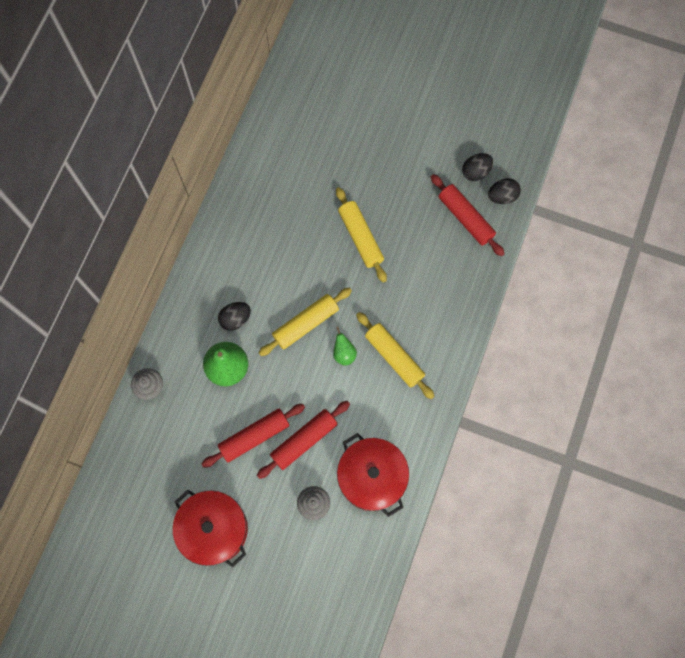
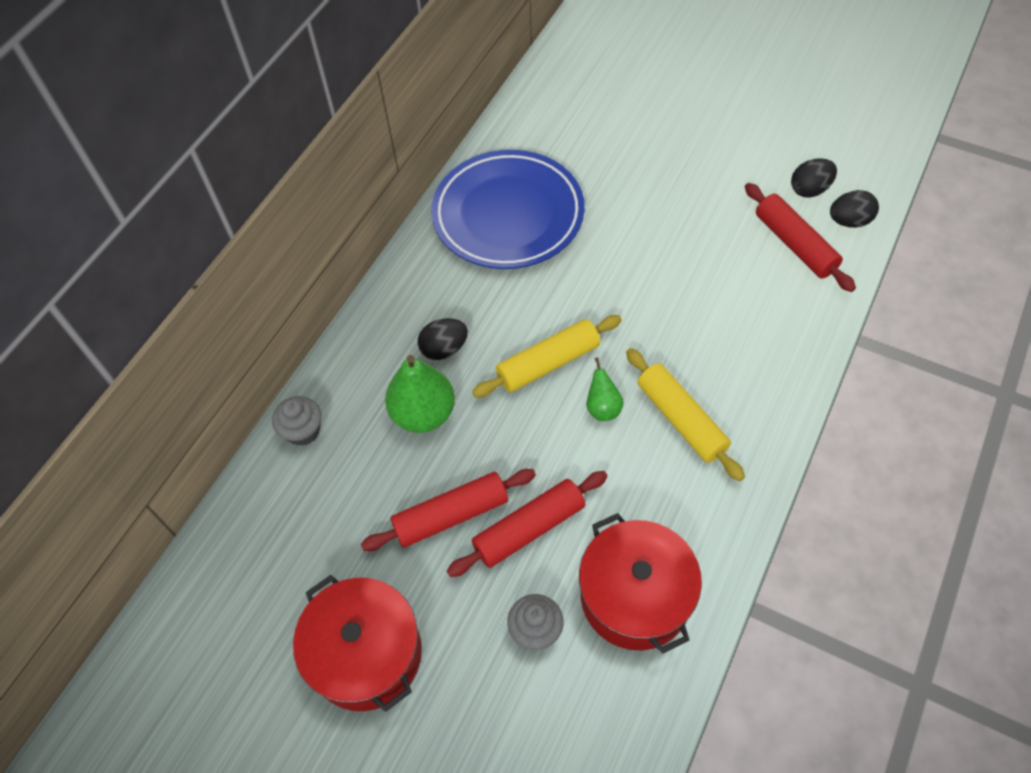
camera: 10 degrees right, 15 degrees down
yellow rolling pin [336,187,387,283] -> none
none -> blue plate [431,150,585,269]

